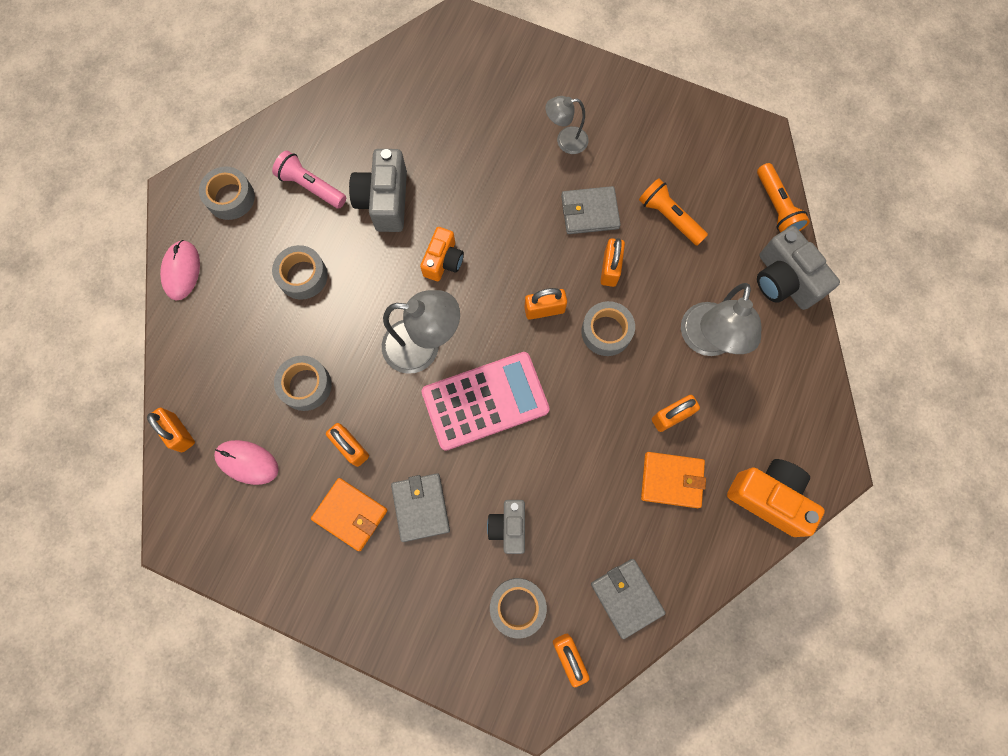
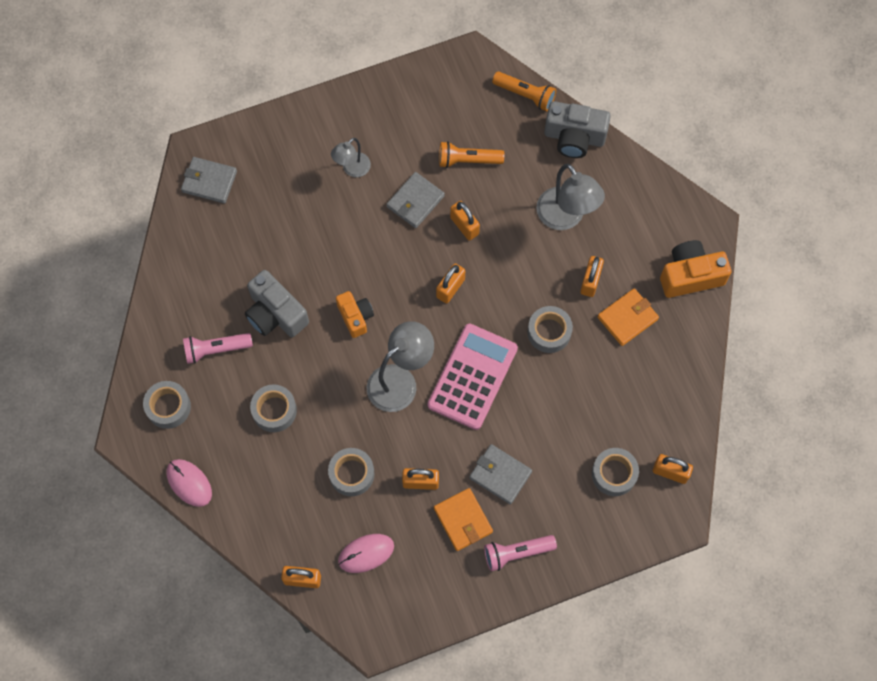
camera: 45 degrees left, 5 degrees down
orange wallet [311,478,388,551] -> orange wallet turned 75 degrees clockwise [434,488,493,551]
grey camera [487,500,525,554] -> none
grey tape [581,301,635,356] -> grey tape moved to [528,306,573,353]
grey wallet [591,559,666,639] -> grey wallet moved to [181,157,237,204]
none -> pink flashlight [484,535,557,571]

